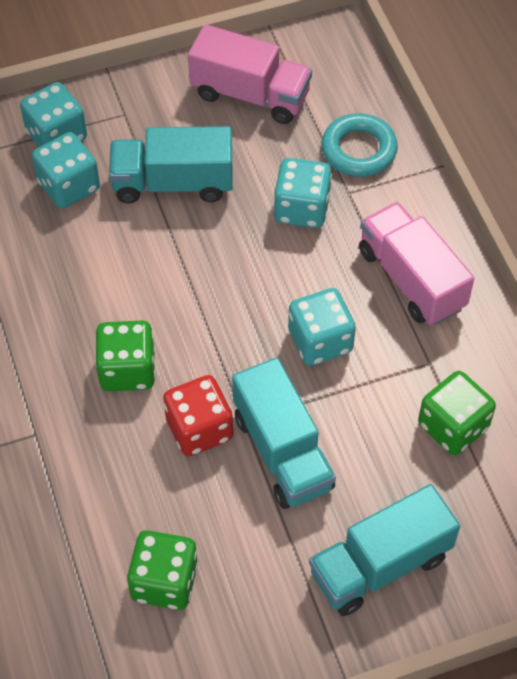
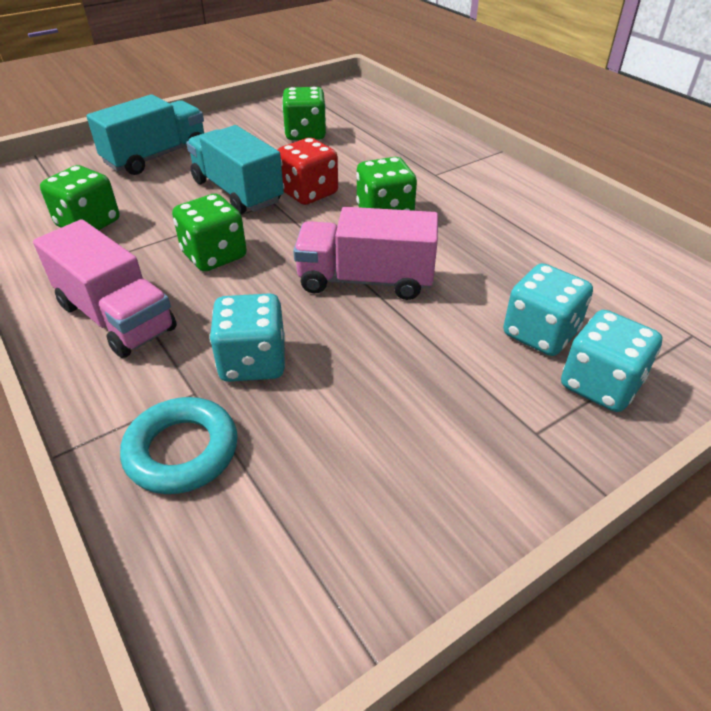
camera: 165 degrees right, 15 degrees down
turquoise truck [109,126,233,203] -> none
pink truck [188,24,312,124] -> pink truck moved to [293,207,438,300]
turquoise dice [288,288,356,366] -> green dice [172,194,247,272]

